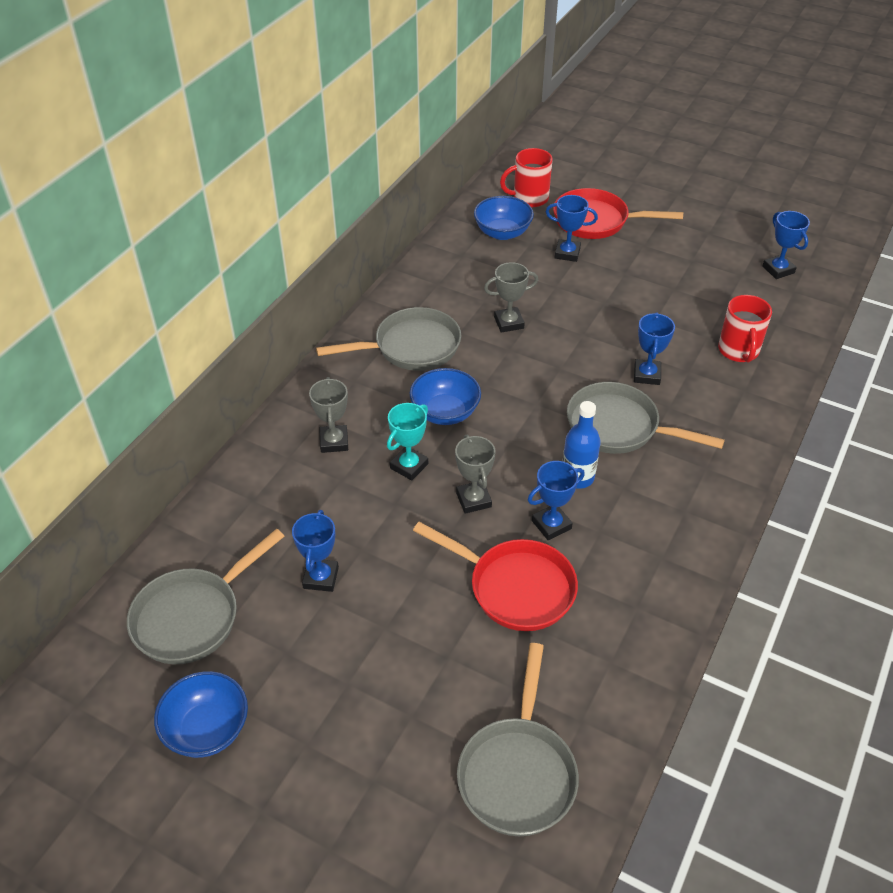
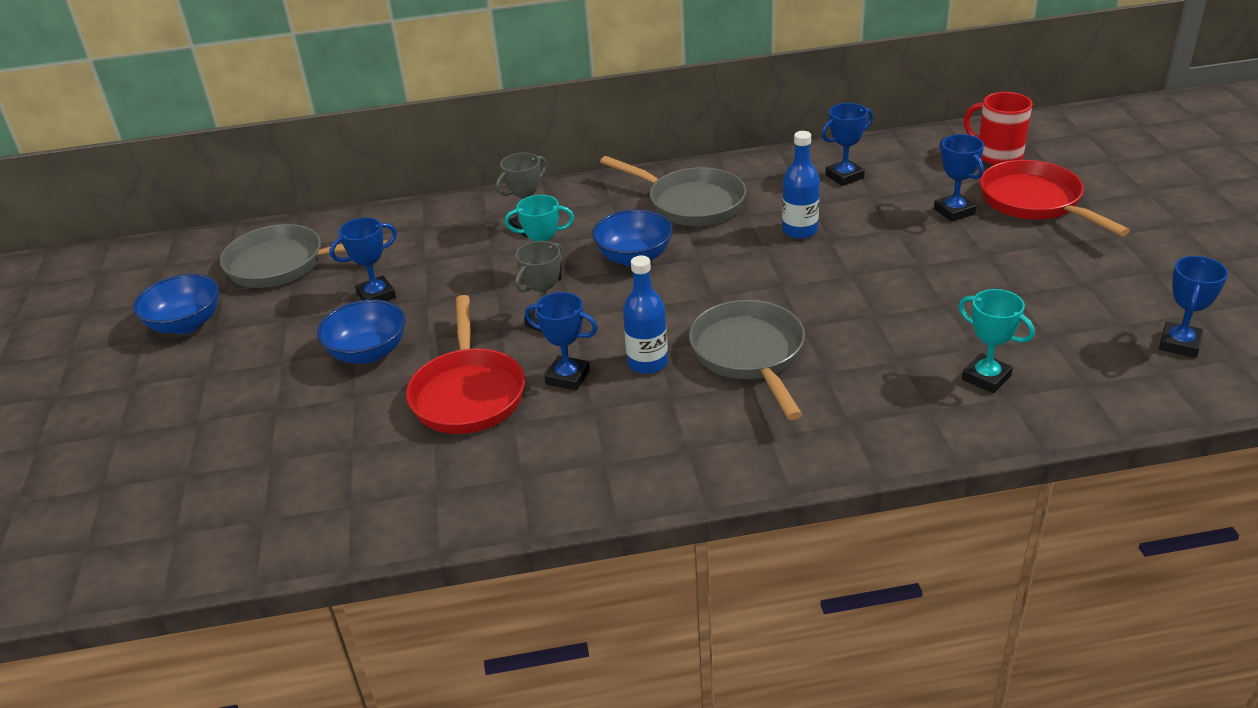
camera: 55 degrees right, 10 degrees down
grey pan [457,643,579,836] -> none
blue bowl [474,196,534,240] -> blue bowl moved to [317,299,406,364]
grey trophy [484,262,538,333] -> blue bottle [782,131,820,239]
blue trophy [634,312,675,385] -> blue trophy moved to [821,103,873,186]
red mug [718,295,772,362] -> turquoise trophy [959,289,1035,393]

